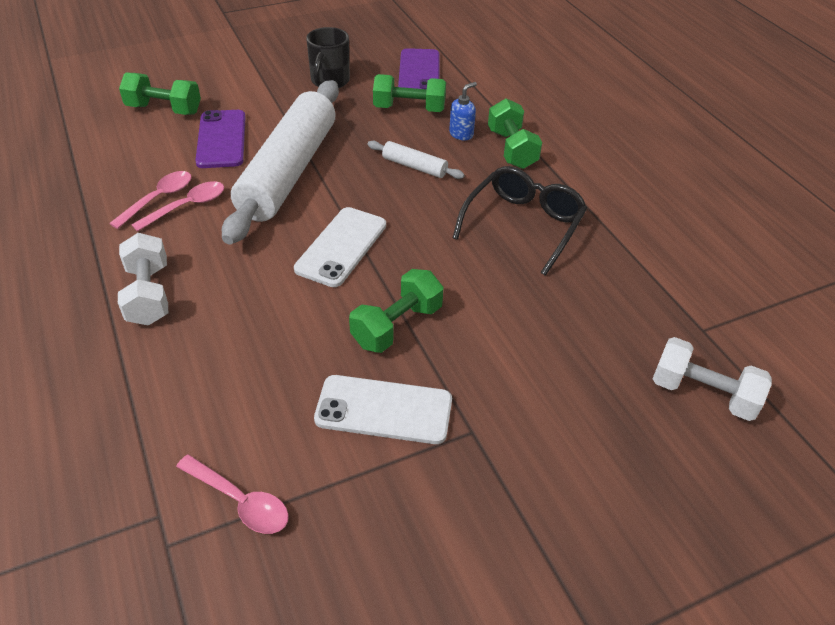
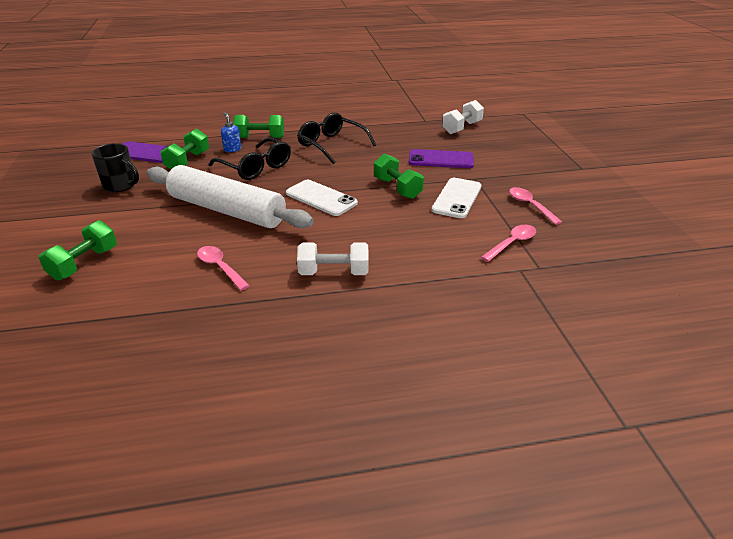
camera: 75 degrees left, 10 degrees down
pink spoon [131,181,224,232] -> pink spoon moved to [509,187,562,225]
purple phone [195,110,246,168] -> purple phone moved to [409,149,474,168]
white rolling pin [367,141,465,179] -> black glasses [209,138,291,180]

